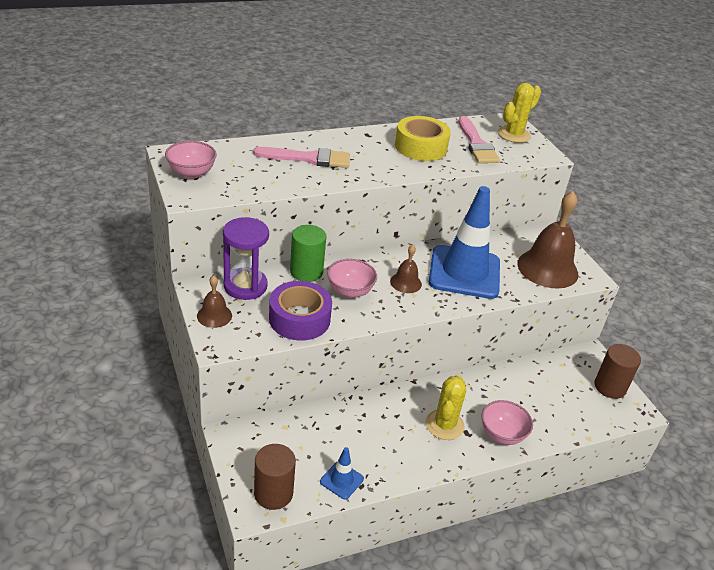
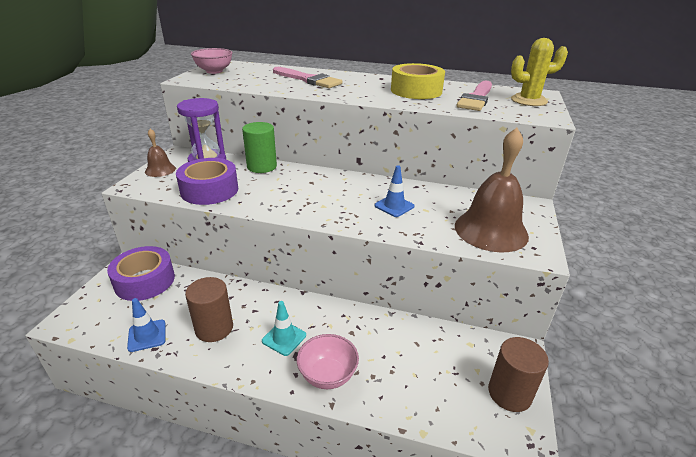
camera: 40 degrees right, 5 degrees down
brown cylinder [254,444,296,510] -> brown cylinder moved to [185,277,233,342]
pink bowl [327,259,377,298] -> none
brown bell [390,245,422,293] -> none
yellow cactus [425,375,466,440] -> turquoise traffic cone [262,301,306,356]
blue traffic cone [429,186,500,299] -> blue traffic cone [375,165,414,217], size x0.42
none -> purple tape [107,246,175,301]

